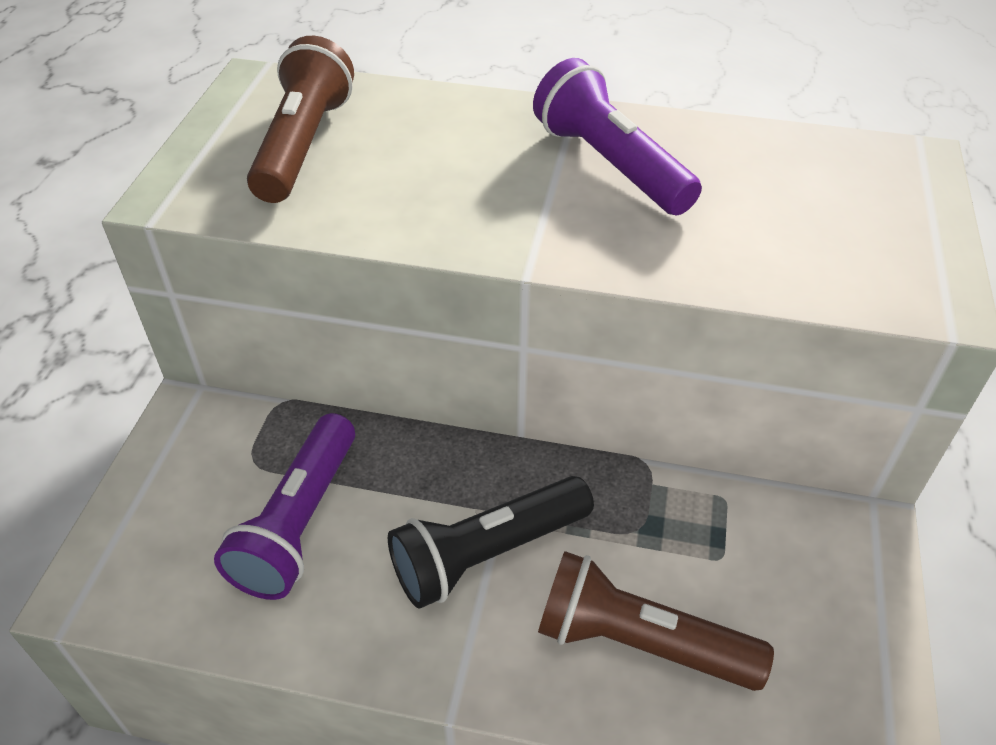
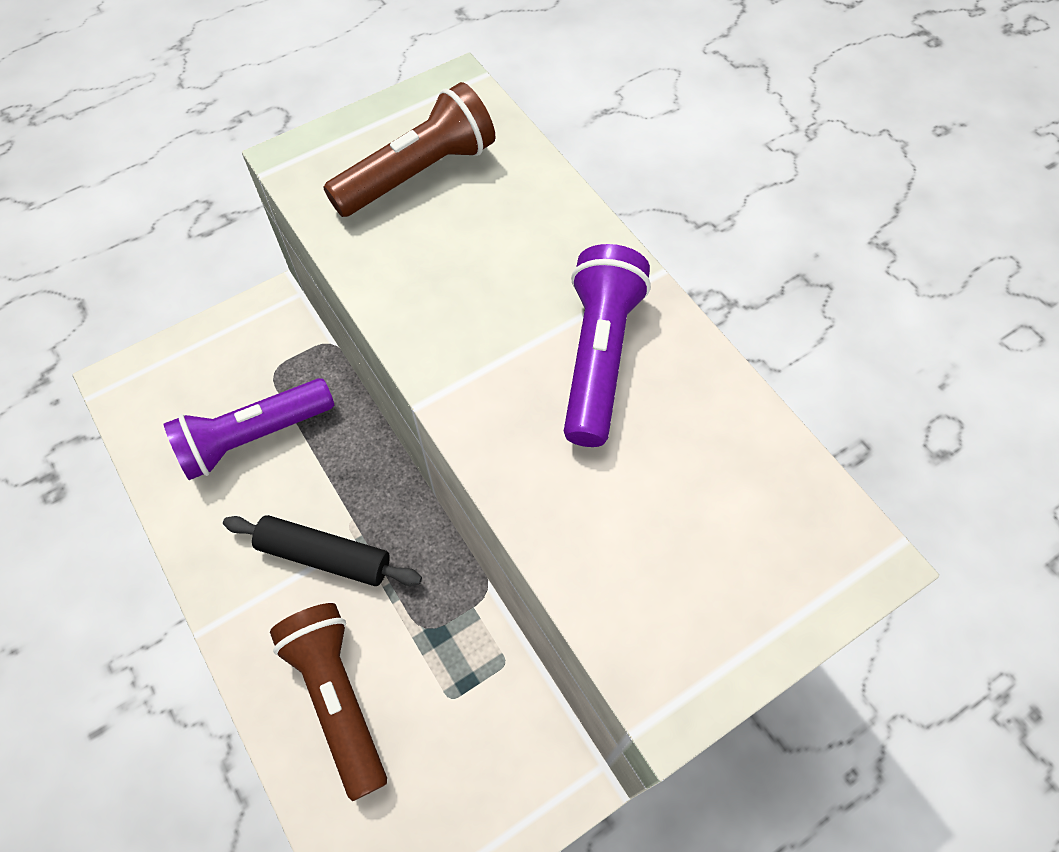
camera: 45 degrees right, 15 degrees up
black flashlight [388,476,594,609] -> black rolling pin [223,515,422,586]

